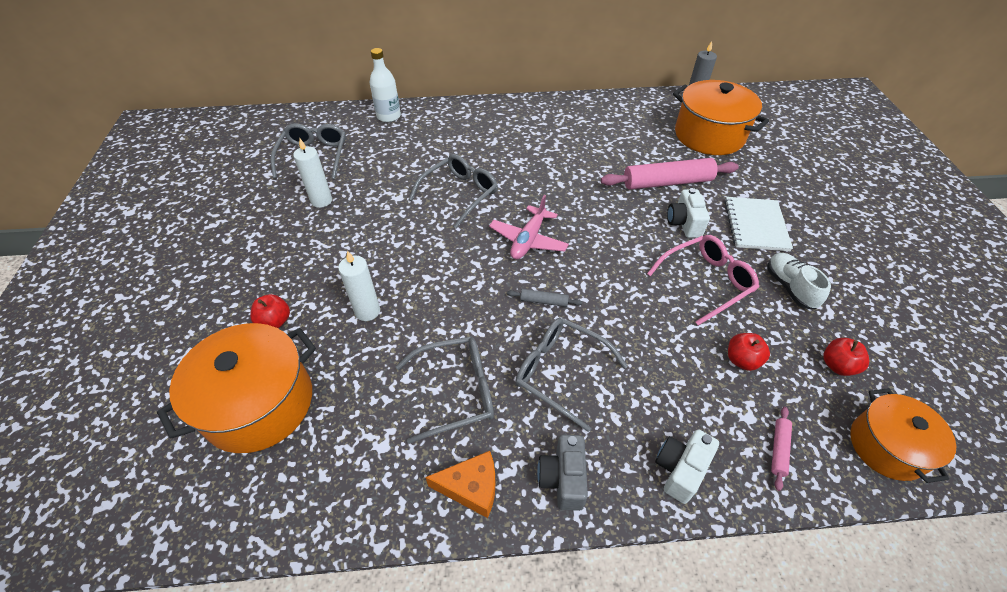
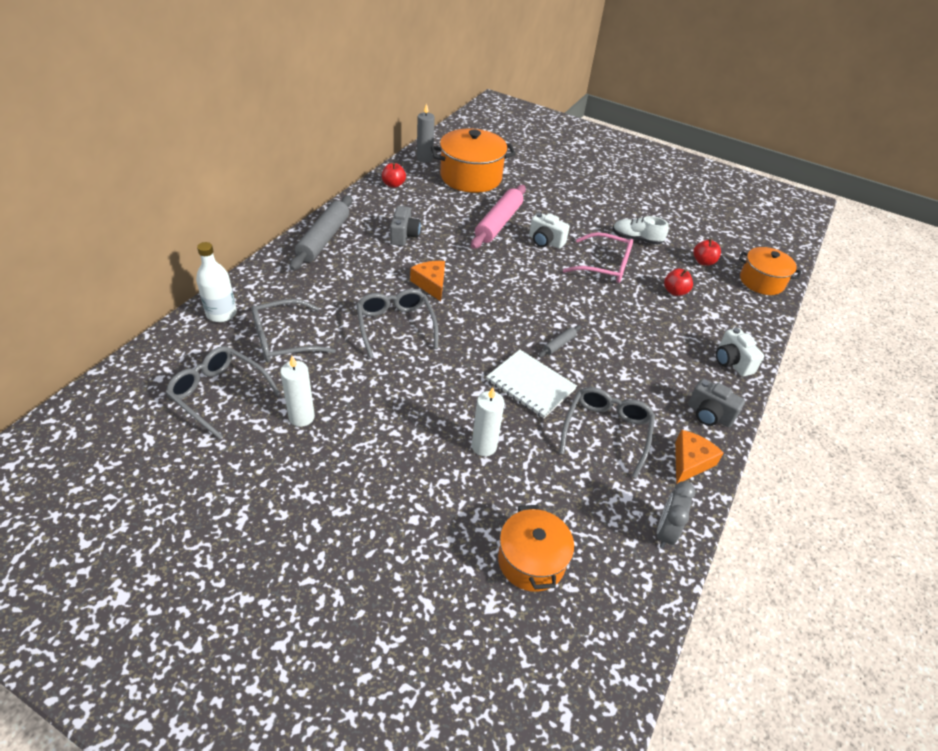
camera: 60 degrees left, 5 degrees down
orange pot [157,323,316,453] -> orange pot [498,505,574,592], size x0.63
red apple [250,294,290,328] -> red apple moved to [382,163,406,188]
pink plane [489,195,569,260] -> none
grey glasses [515,318,628,432] -> grey glasses moved to [251,299,336,363]
pink glasses [647,235,759,325] -> pink glasses turned 105 degrees clockwise [563,232,633,283]
white notebook [724,197,793,251] -> white notebook moved to [486,350,577,418]
pink rolling pin [771,407,792,491] -> none
none -> grey rolling pin [290,195,352,271]
none -> grey camera [390,206,421,246]
none -> orange cheese [410,261,445,301]
none -> grey clock [657,481,695,548]

